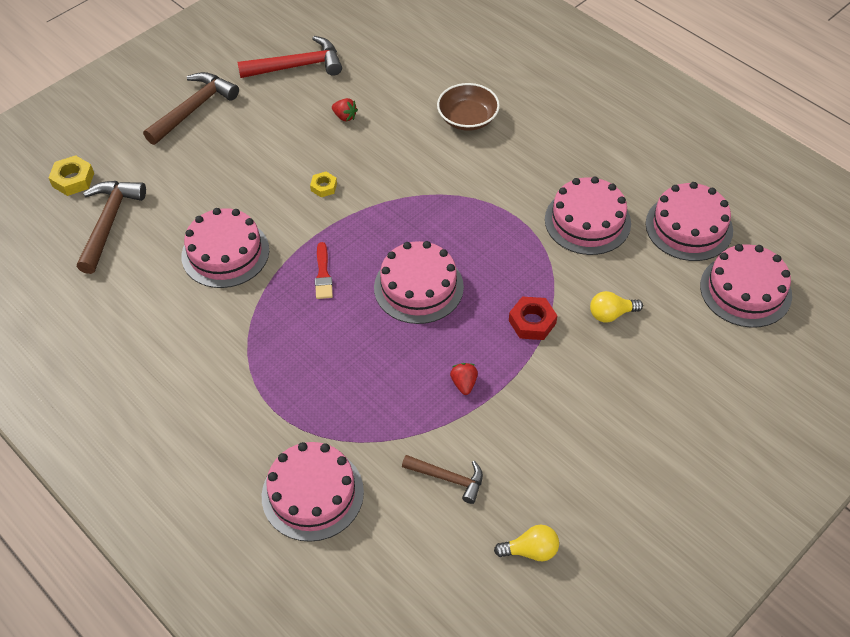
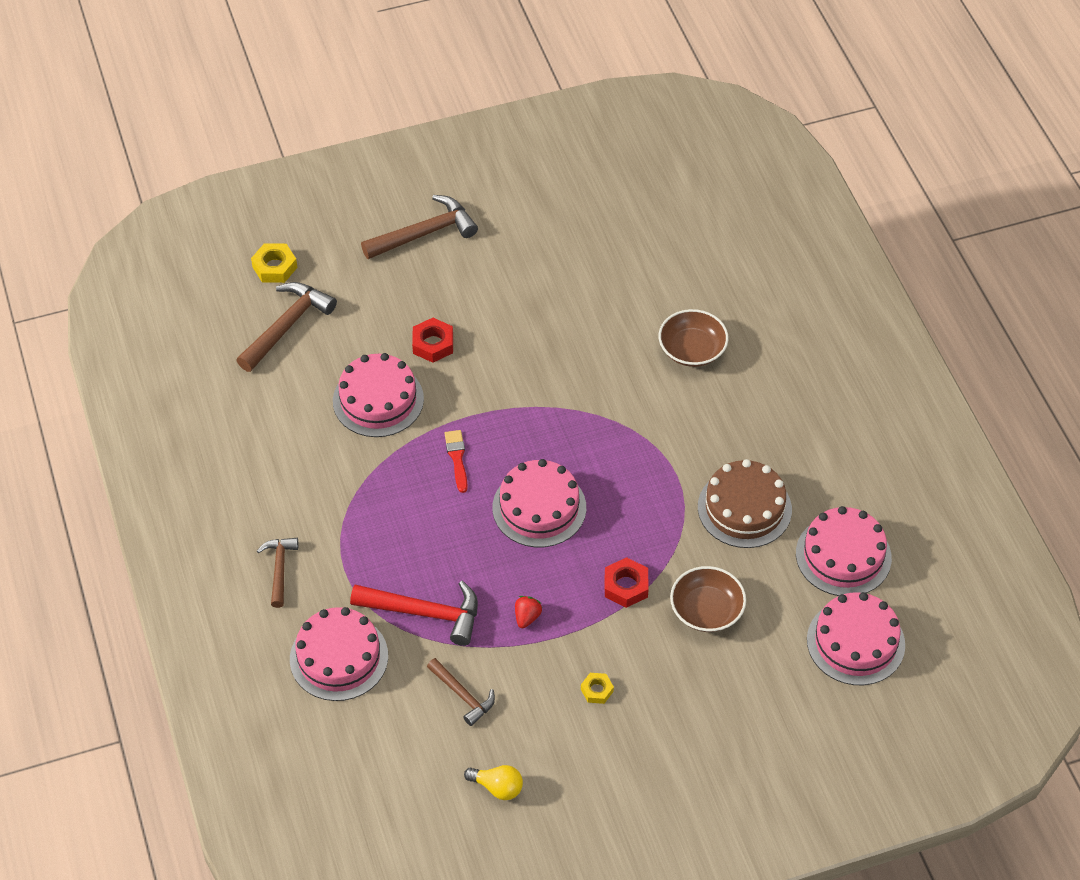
camera: 25 degrees right, 0 degrees up
red hammer [237,36,342,78] -> red hammer moved to [350,581,478,646]
yellow nut [310,172,337,197] -> yellow nut moved to [581,673,614,704]
red brush [315,242,333,299] -> red brush turned 150 degrees clockwise [444,430,468,493]
red strawberry [332,98,358,122] -> none
pink cake [545,177,631,255] -> brown cake [698,459,792,548]
yellow light bulb [590,291,643,322] -> brown bowl [670,566,746,632]
none -> brown hammer [257,538,298,608]
none -> red nut [412,318,453,363]

